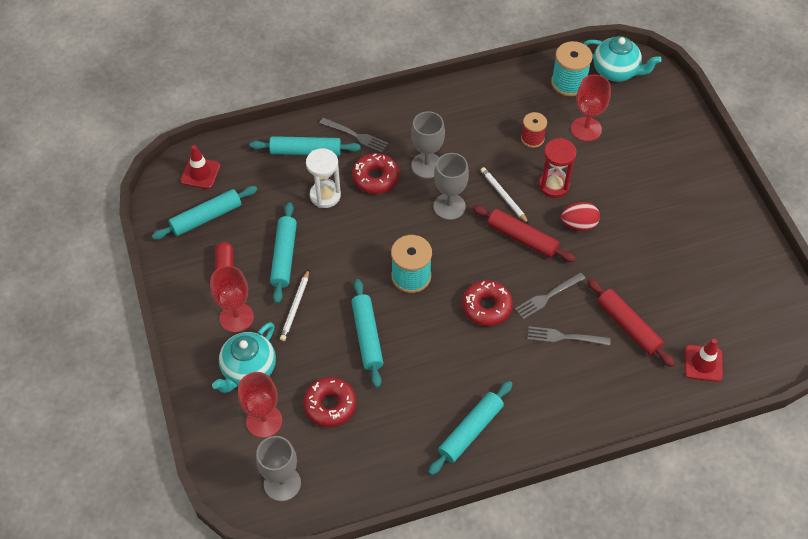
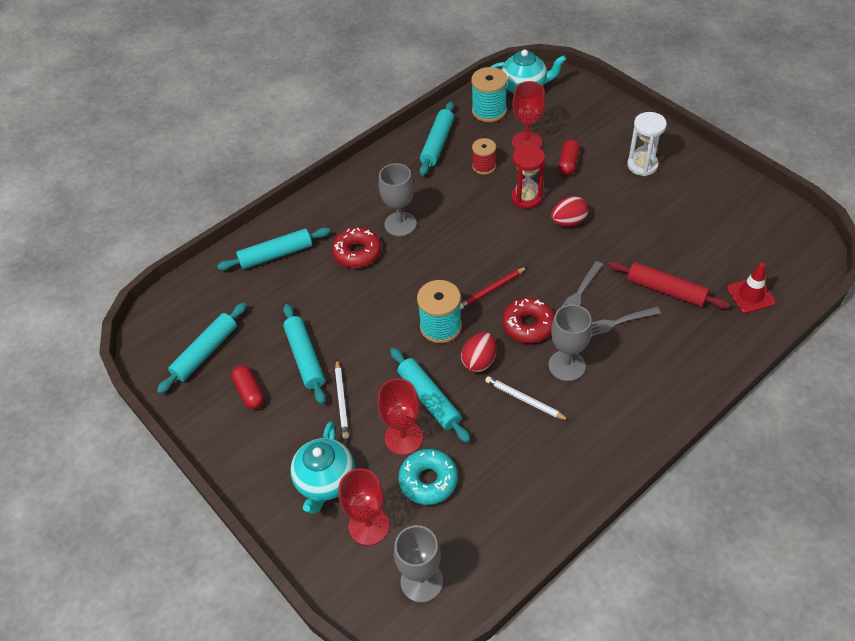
camera: 20 degrees left, 5 degrees down
red traffic cone [180,145,220,189] -> none
red goblet [210,266,254,333] -> red goblet moved to [377,379,423,455]
red donut [303,377,356,427] -> turquoise donut [398,449,458,505]
white hourglass [306,148,341,208] -> white hourglass moved to [627,112,667,176]
grey fork [320,118,388,153] -> none
turquoise rolling pin [428,381,513,475] -> turquoise rolling pin moved to [420,101,454,176]
grey goblet [434,153,469,220] -> grey goblet moved to [549,304,592,381]
red rolling pin [472,205,576,262] -> none
white pencil [481,167,529,224] -> white pencil moved to [485,376,570,421]
none -> red pencil [460,267,527,310]
none -> red egg [461,332,496,373]
none -> red capsule [558,139,580,175]

